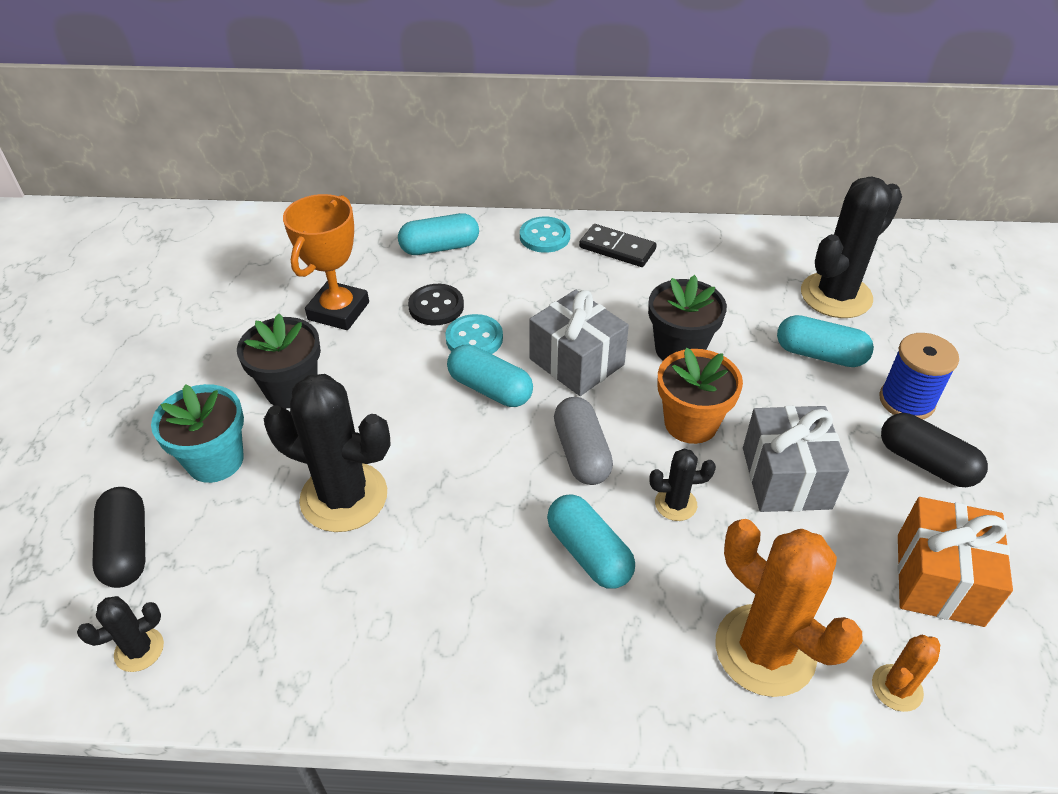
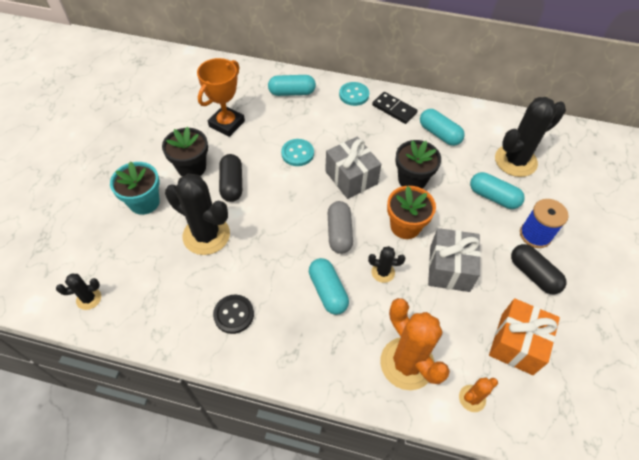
camera: 10 degrees right, 10 degrees up
black capsule [92,487,145,588] -> black capsule moved to [219,154,242,202]
black button [408,284,464,325] -> black button moved to [213,295,254,334]
turquoise capsule [447,344,533,407] -> turquoise capsule moved to [420,109,465,146]

